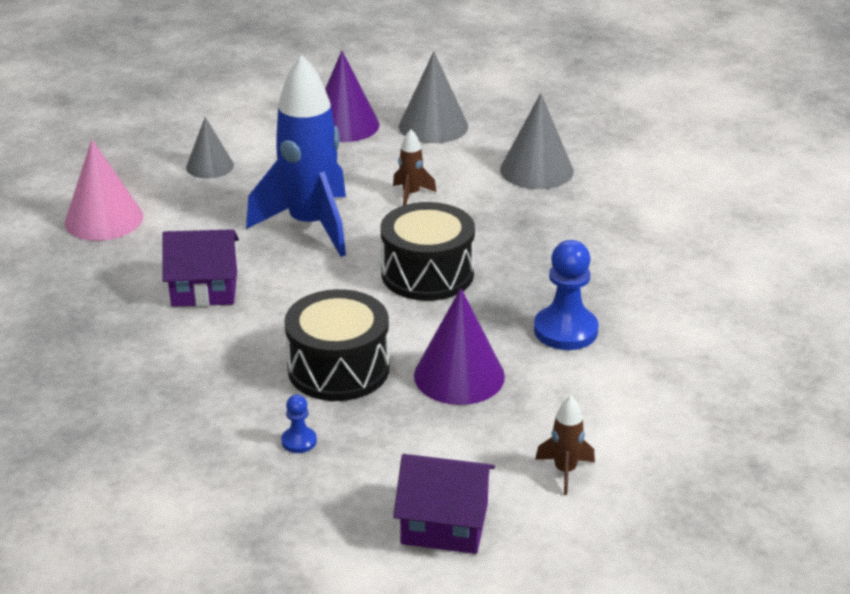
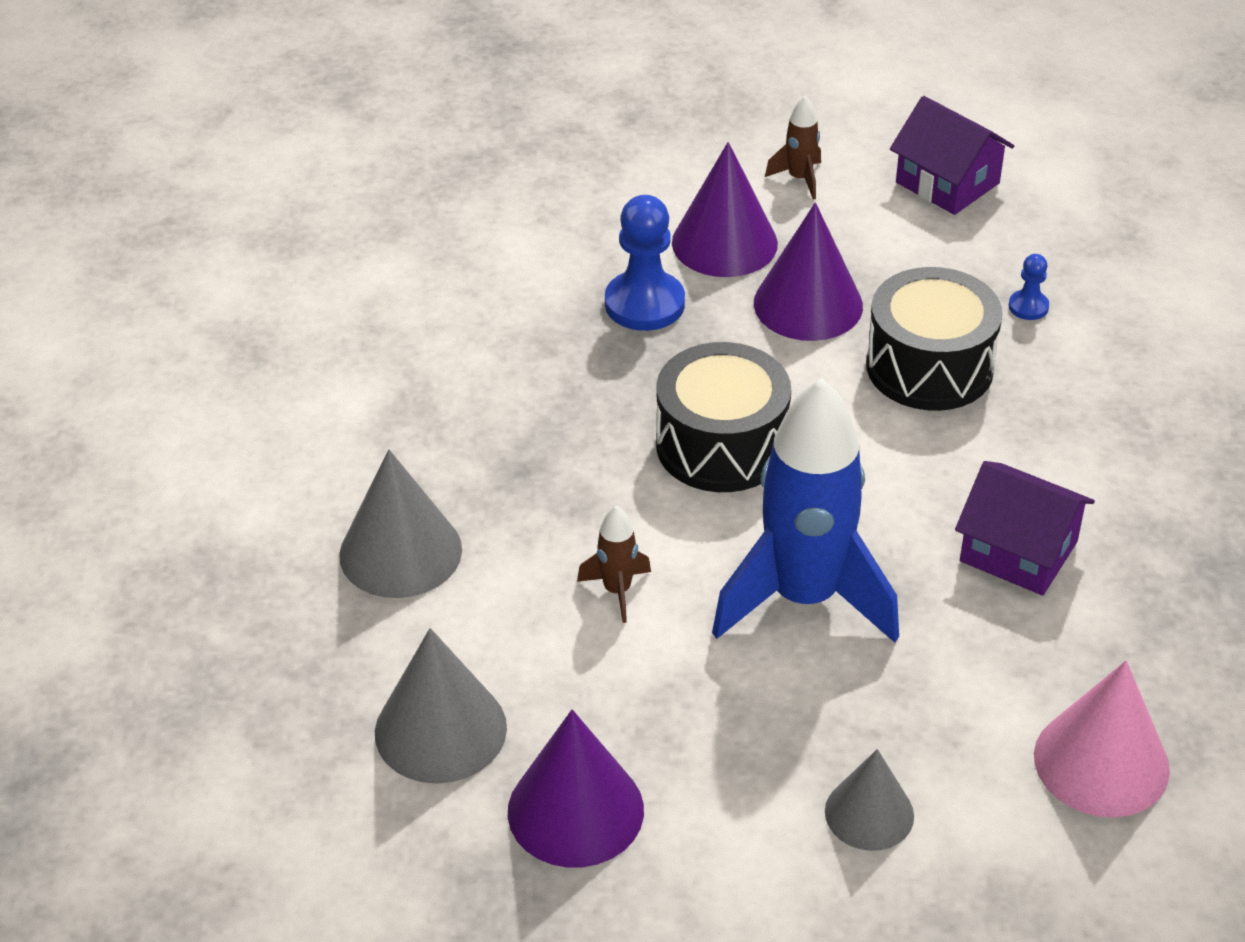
camera: 145 degrees left, 10 degrees up
none -> purple cone [672,142,778,277]

